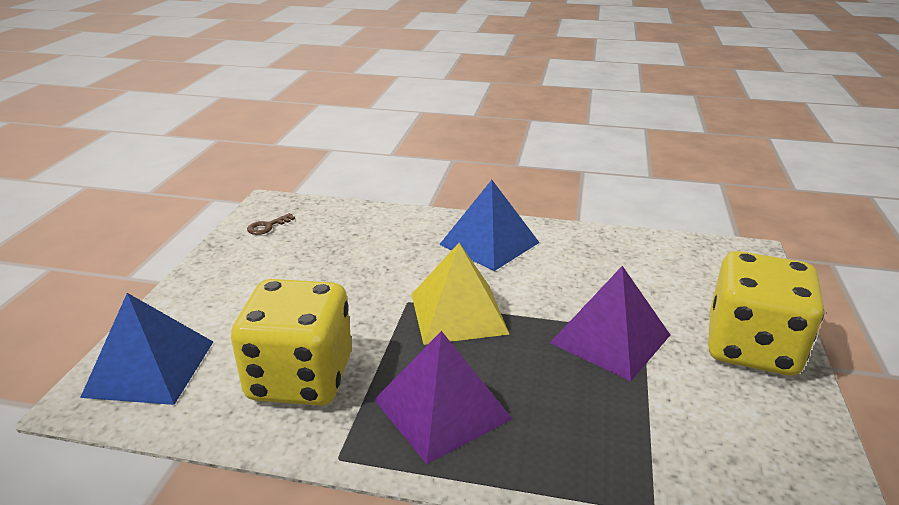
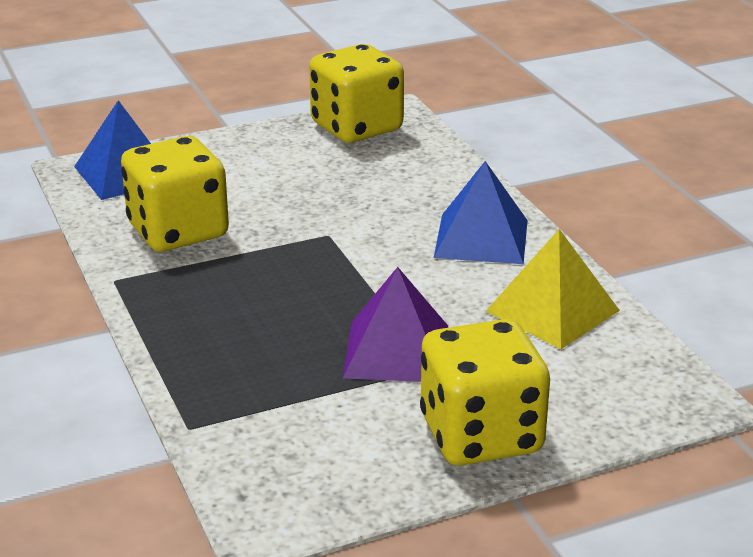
camera: 55 degrees right, 0 degrees up
brown key [247,213,295,235] -> yellow dice [309,44,404,143]
purple pyramid [374,331,512,464] -> none
yellow pyramid [411,243,510,345] -> yellow pyramid moved to [485,229,620,349]

